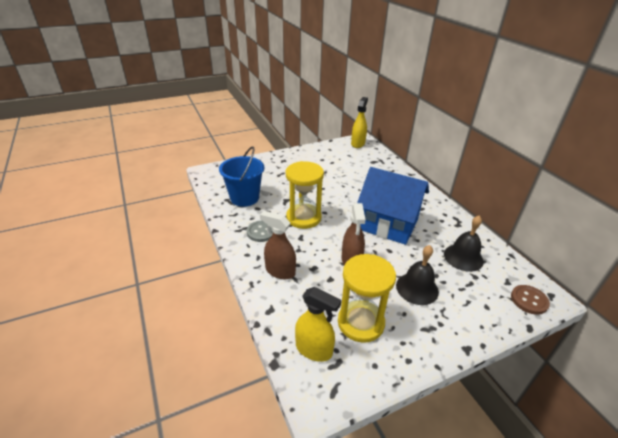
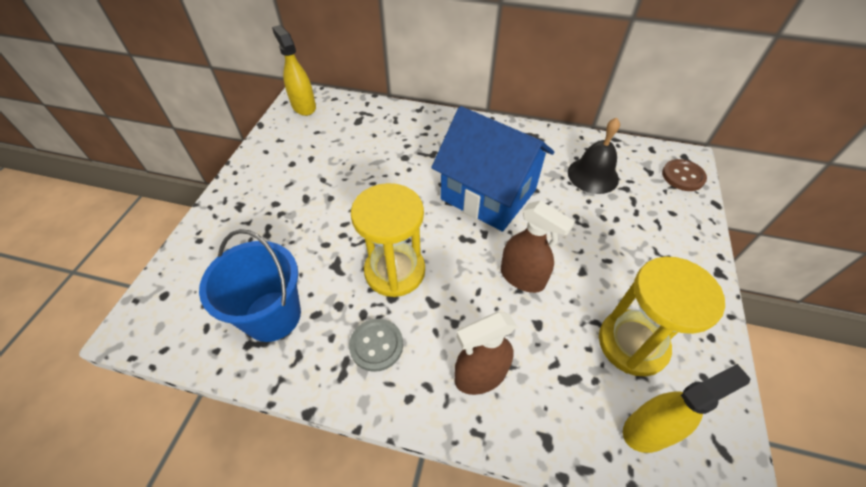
camera: 50 degrees left, 15 degrees up
blue house [357,167,429,245] -> blue house turned 60 degrees clockwise [431,106,554,232]
black bell [396,245,439,305] -> none

